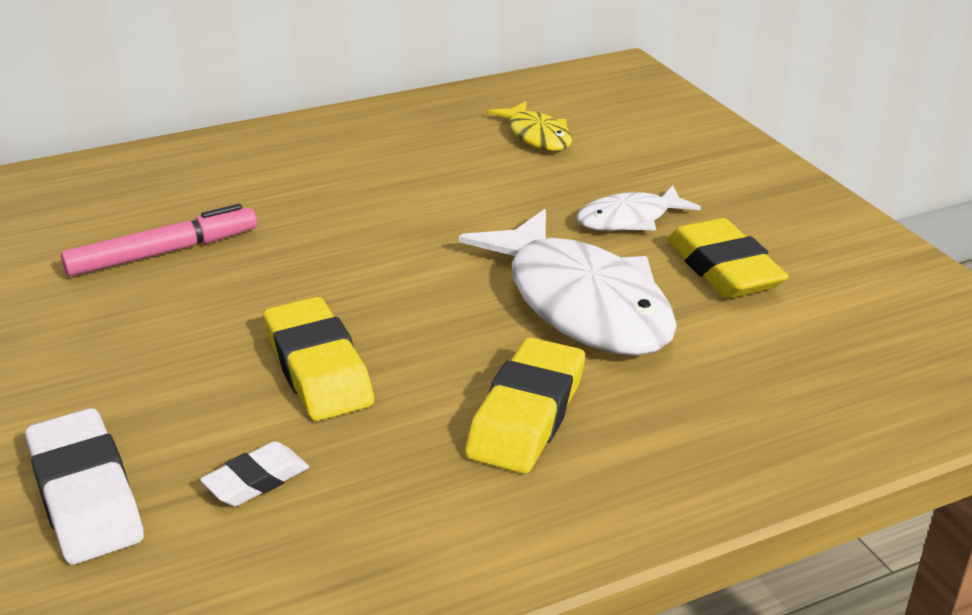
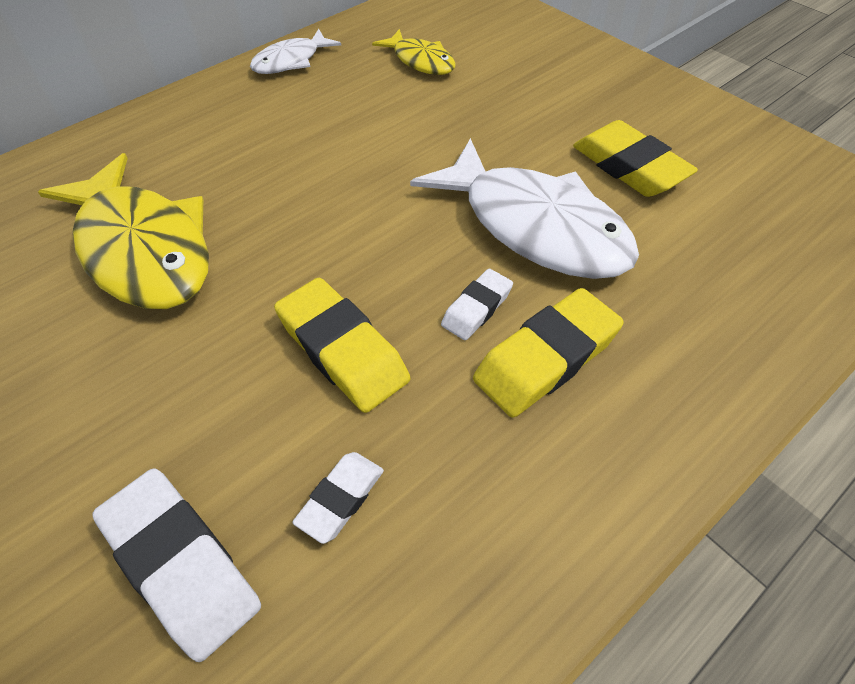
camera: 15 degrees left, 20 degrees up
pink marker [61,204,257,277] -> yellow fish [38,153,209,309]
yellow eraser [465,337,585,474] -> yellow eraser turned 45 degrees clockwise [473,288,624,418]
white fish [576,185,701,231] -> white fish moved to [250,29,341,74]
none -> white eraser [441,269,513,340]

